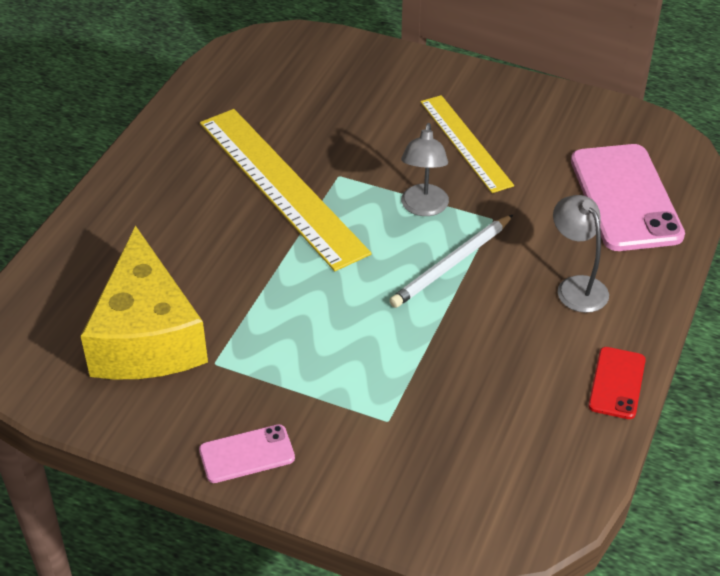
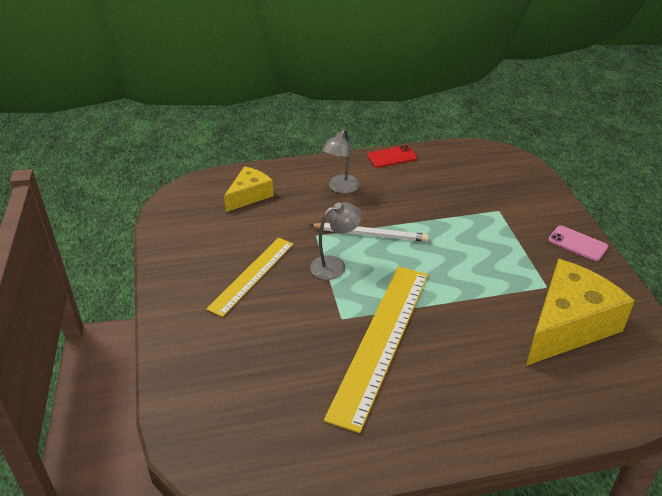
camera: 125 degrees left, 5 degrees down
pink phone [571,144,685,251] -> yellow cheese [224,166,274,212]

